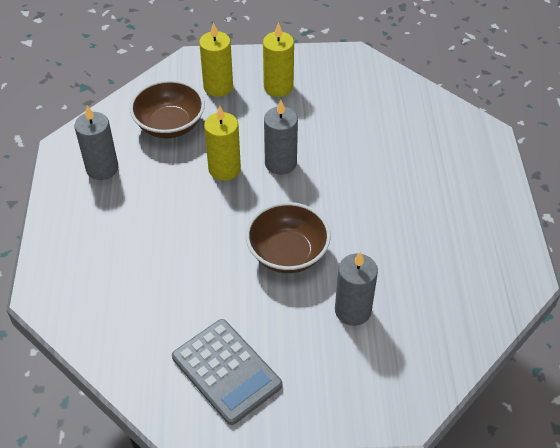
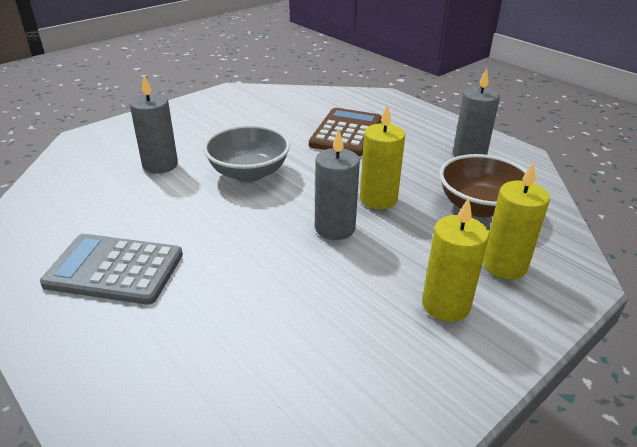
camera: 140 degrees right, 15 degrees down
grey calculator [172,319,283,425] -> grey calculator moved to [40,234,183,305]
brown bowl [246,202,331,273] -> grey bowl [203,125,290,182]
none -> brown calculator [309,108,382,156]

